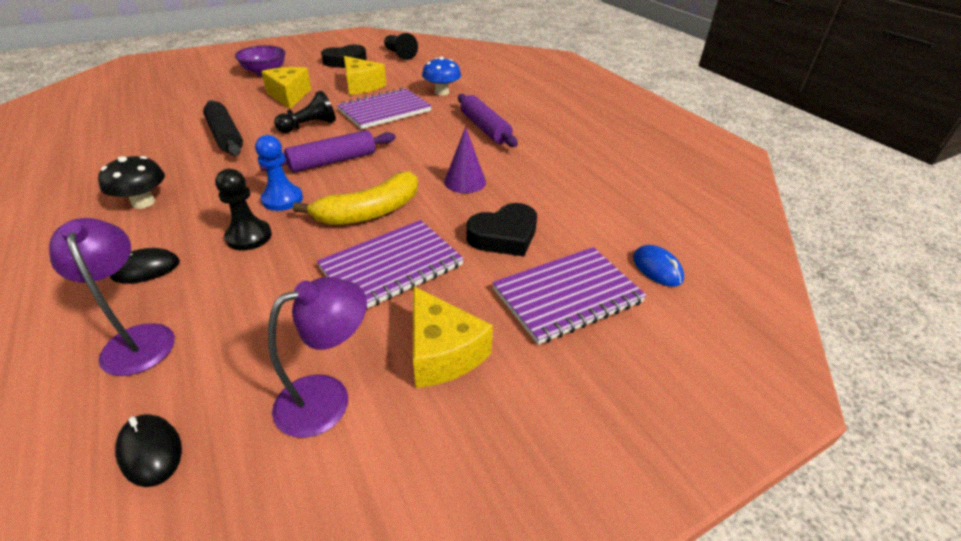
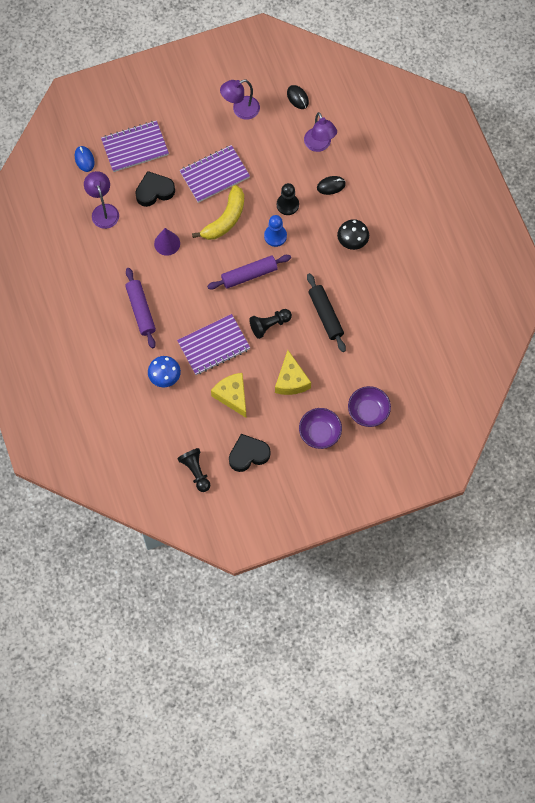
camera: 170 degrees left, 30 degrees up
yellow banana [293,171,418,225] -> yellow banana turned 150 degrees clockwise [192,185,244,240]
yellow cheese [413,286,493,388] -> none
none -> purple lamp [84,171,119,229]
none -> purple bowl [348,386,391,427]

